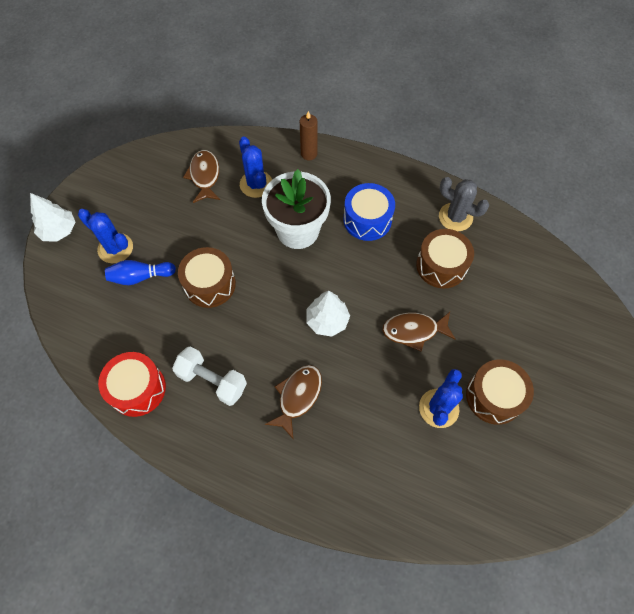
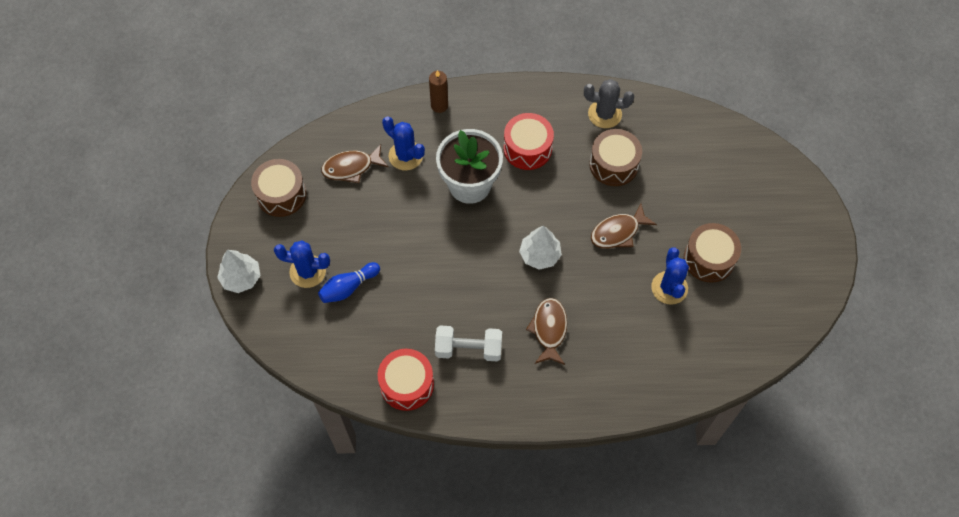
camera: 25 degrees left, 0 degrees up
brown drum [178,247,236,308] -> brown drum moved to [251,159,306,217]
brown fish [183,150,220,203] -> brown fish turned 75 degrees counterclockwise [321,144,388,183]
blue drum [343,183,395,241] -> red drum [504,113,554,170]

